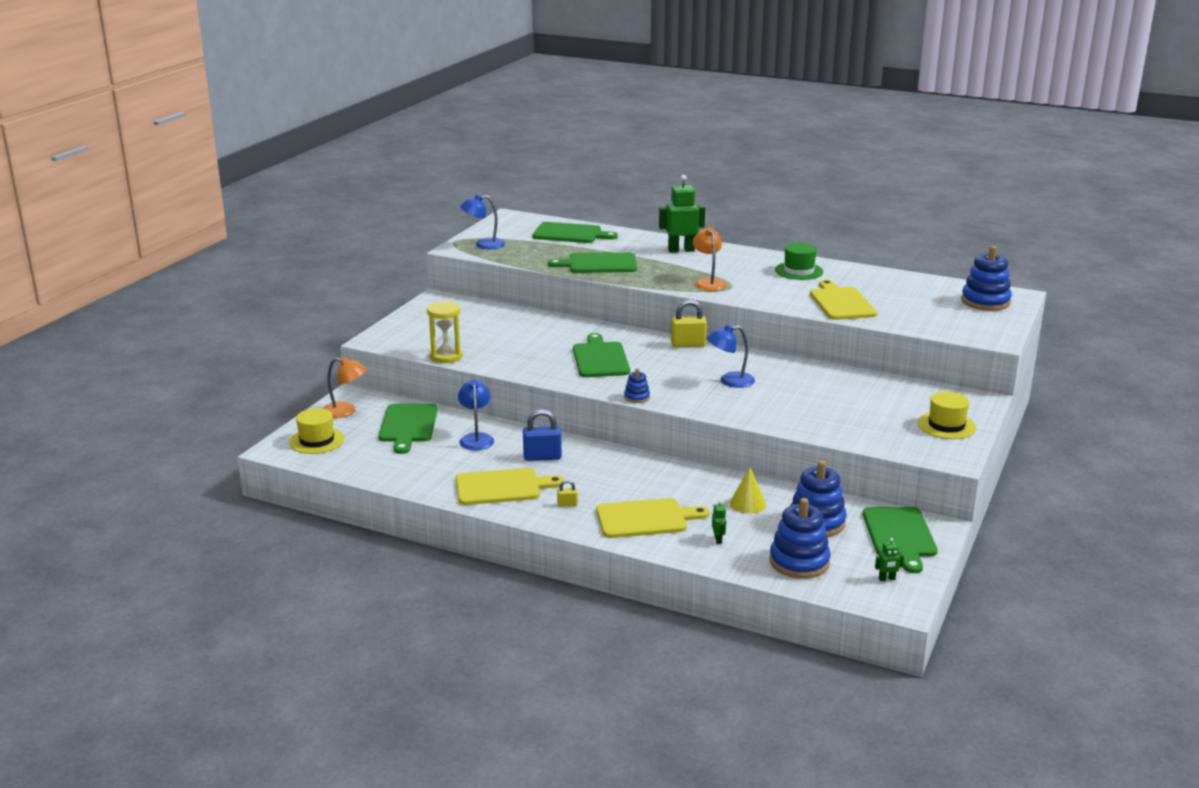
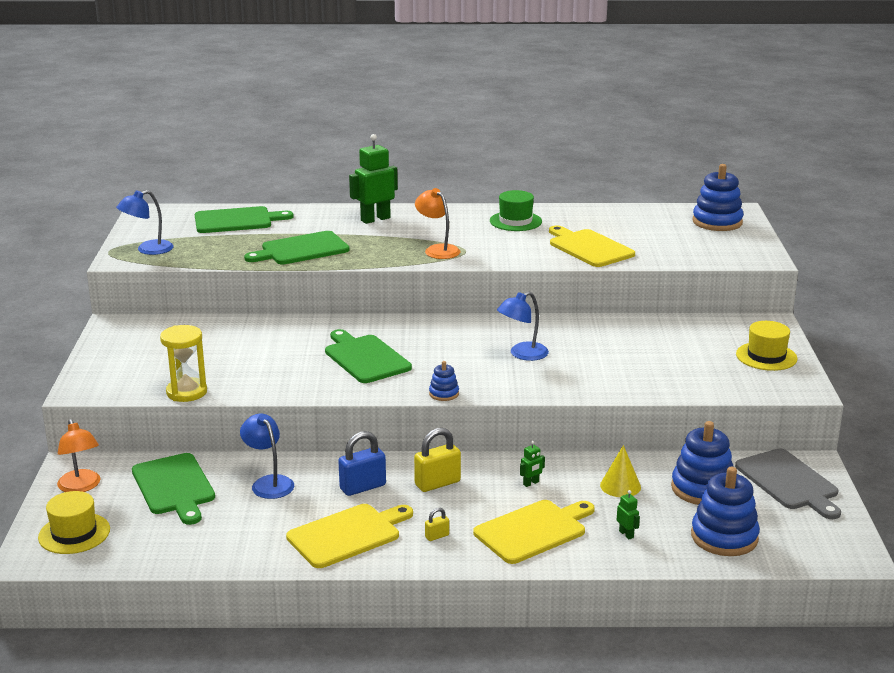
camera: 25 degrees left, 0 degrees up
orange lamp [323,357,367,418] -> orange lamp turned 75 degrees clockwise [57,419,101,492]
yellow padlock [671,299,707,347] -> yellow padlock moved to [414,428,461,492]
green cutting board [863,507,938,573] -> grey cutting board [735,448,841,519]
green robot [875,538,904,581] -> green robot moved to [520,441,545,487]

